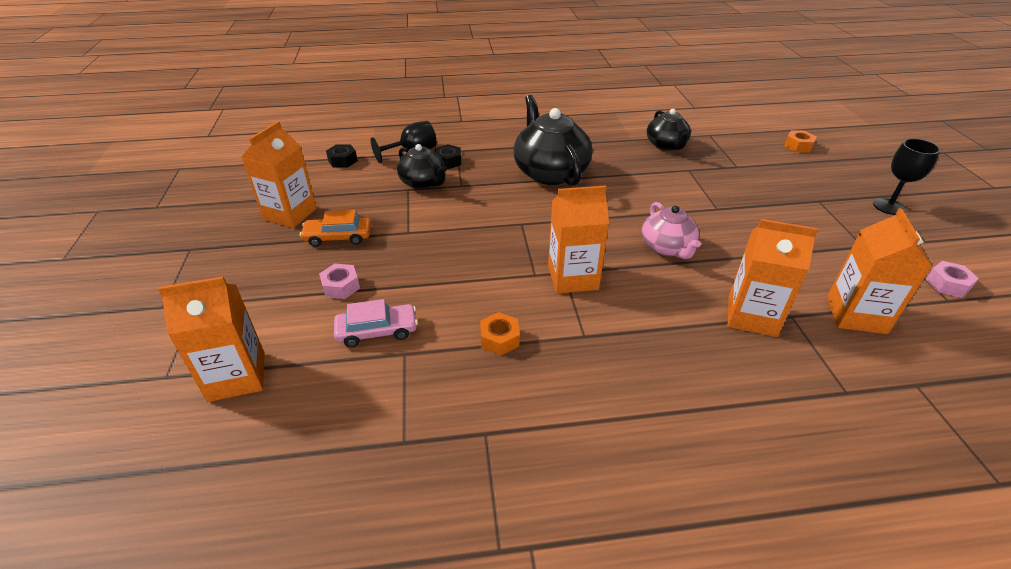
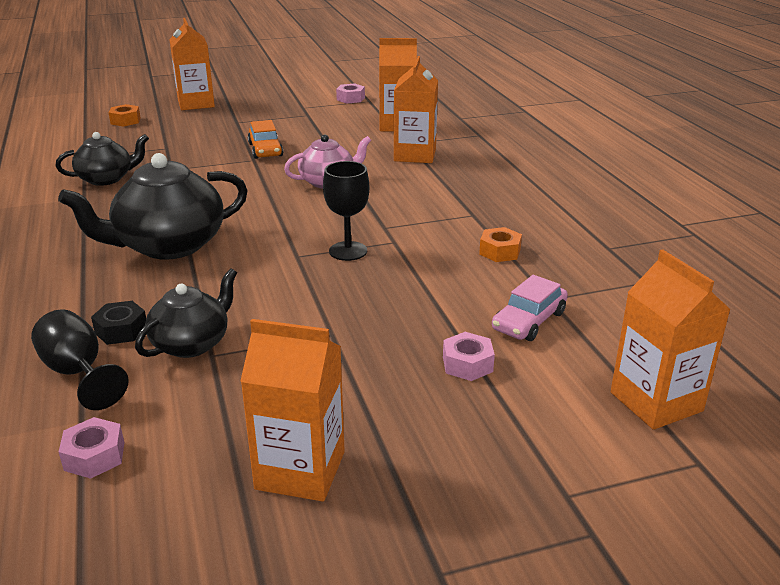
camera: 100 degrees left, 10 degrees down
orange car [300,210,371,247] -> orange car moved to [248,120,283,159]
black nut [326,144,358,168] -> pink nut [59,417,124,479]
pink car [334,299,418,347] -> pink car turned 120 degrees counterclockwise [492,275,568,341]
orange carton [548,186,609,294] -> orange carton moved to [169,18,215,110]
black goblet [873,139,940,215] -> black goblet moved to [323,161,369,261]

